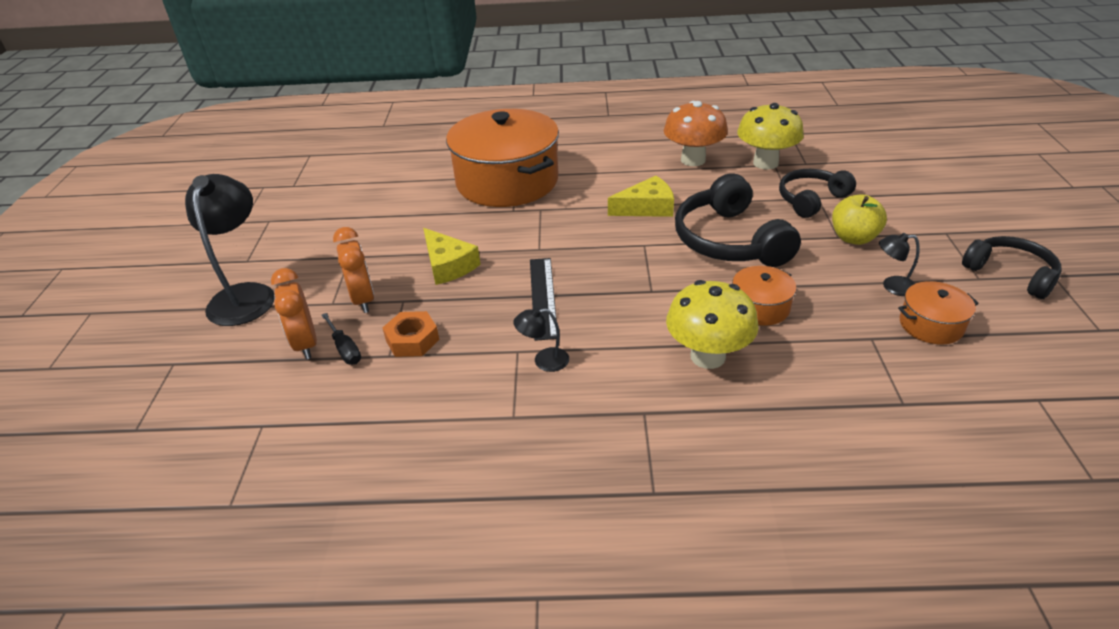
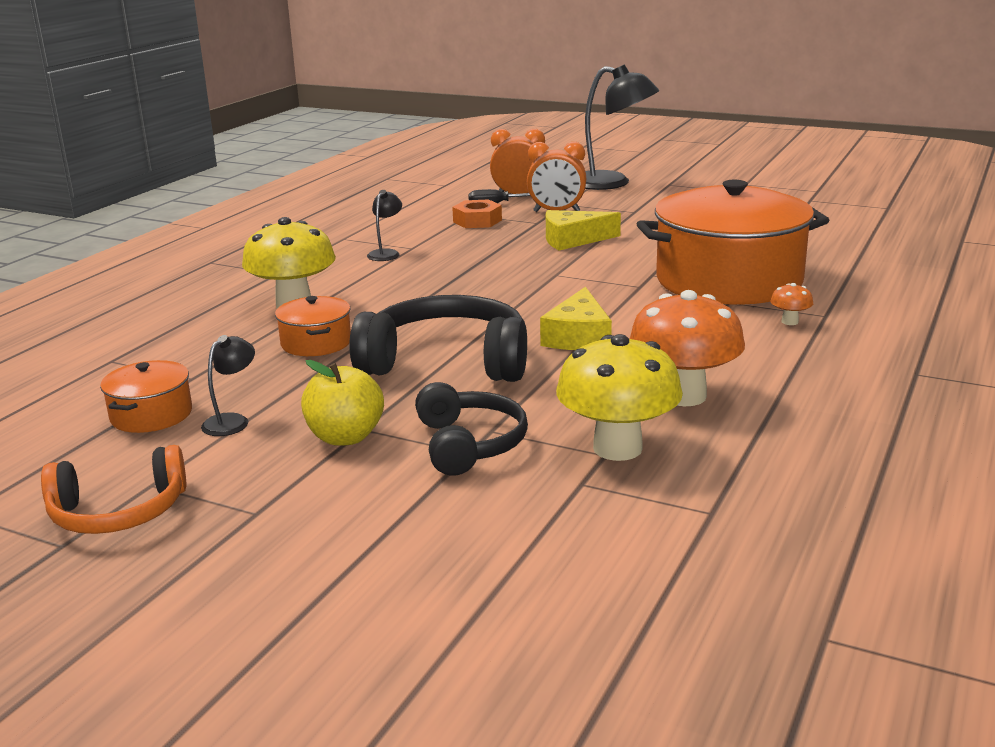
camera: 115 degrees right, 15 degrees down
black ruler [530,258,557,341] -> none
black headphones [962,236,1062,299] -> orange headphones [41,445,186,534]
none -> orange mushroom [770,283,813,325]

